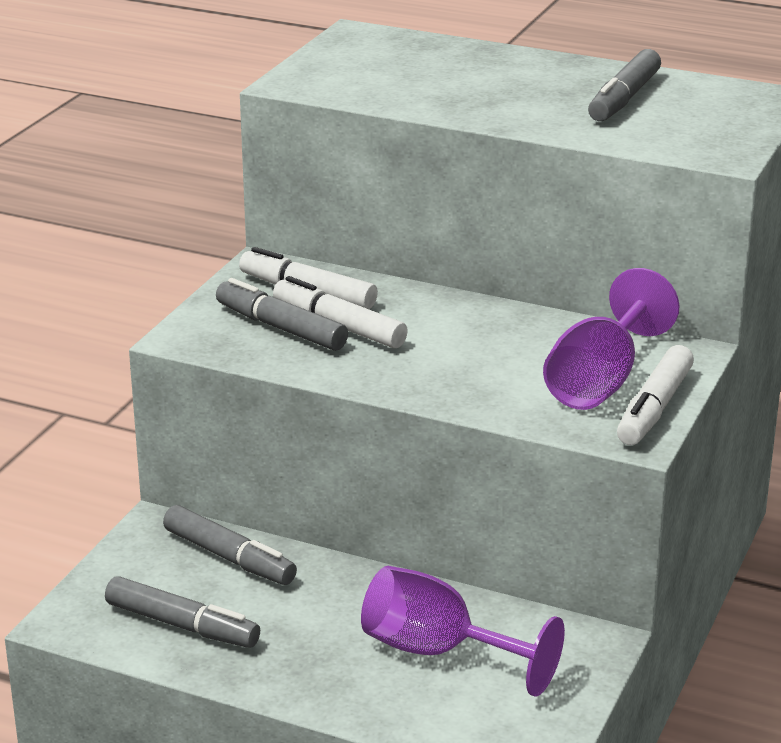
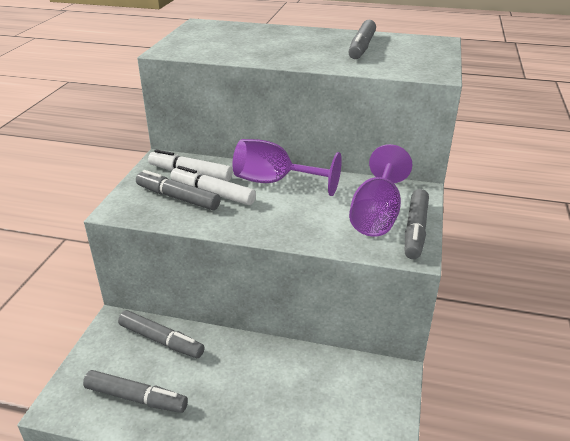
camera: 10 degrees left, 5 degrees up
purple goblet [361,566,565,697] -> purple goblet moved to [232,139,342,196]
white marker [617,345,694,445] -> grey marker [405,189,429,259]

